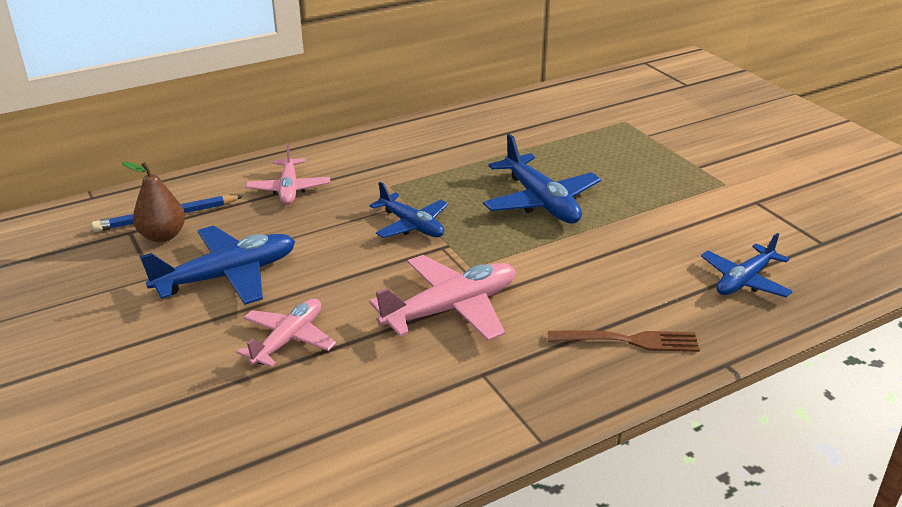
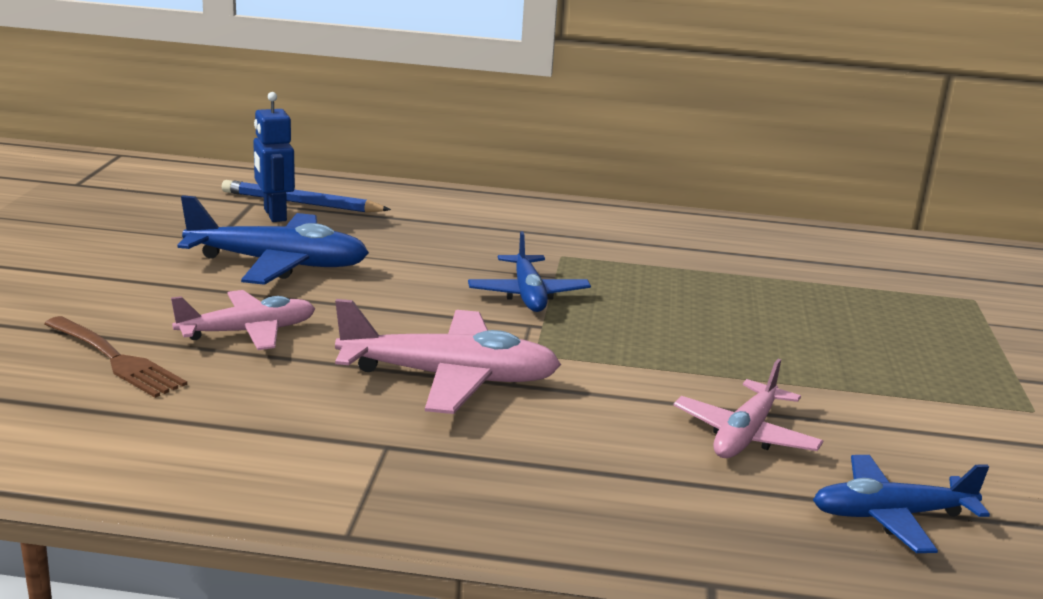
camera: 35 degrees right, 10 degrees down
brown pear [122,162,185,242] -> blue robot [253,92,295,222]
pink plane [246,143,330,205] -> pink plane moved to [674,359,823,458]
blue plane [483,134,601,224] -> none
brown fork [548,330,700,352] -> brown fork moved to [44,316,187,398]

